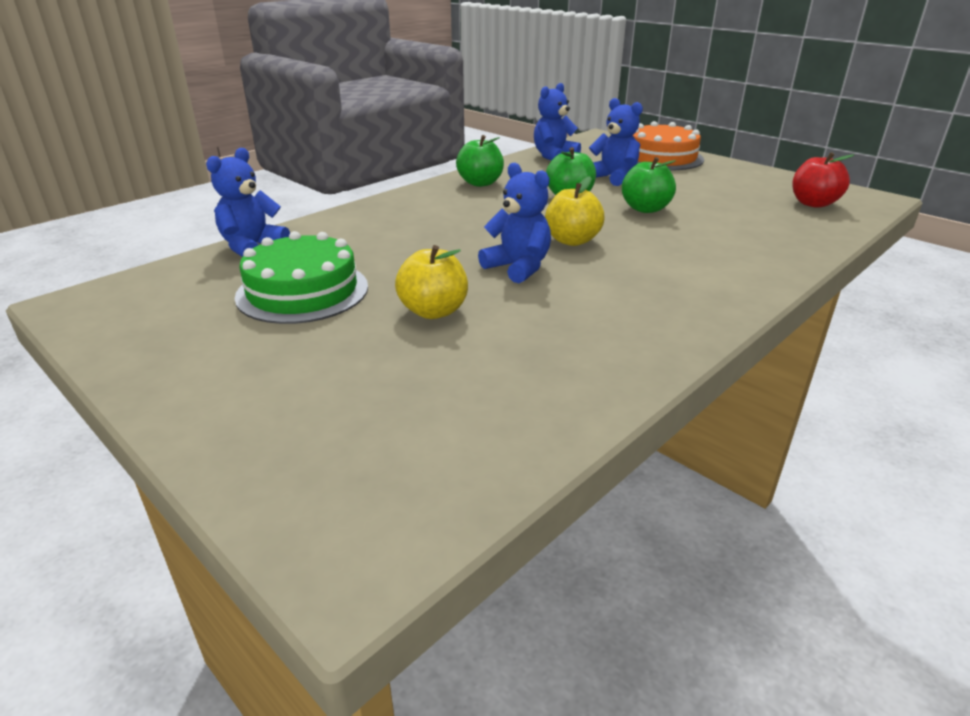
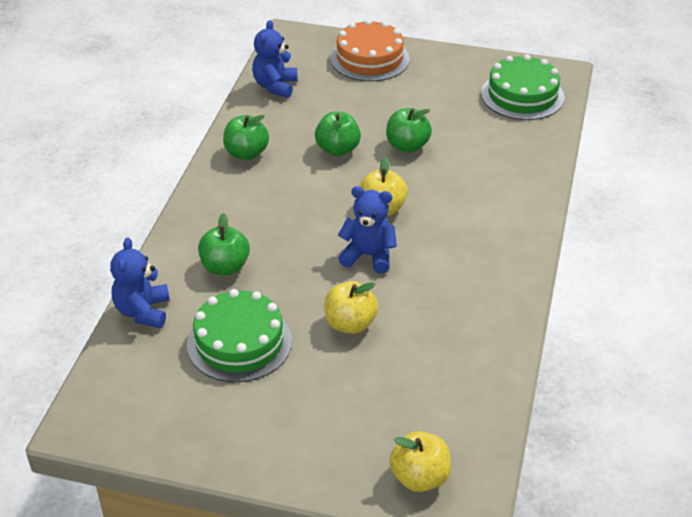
camera: 30 degrees left, 10 degrees up
blue teddy bear [589,98,643,186] -> none
red apple [792,152,854,208] -> green cake [481,54,564,120]
none -> green apple [198,213,250,275]
none -> yellow apple [389,431,451,492]

